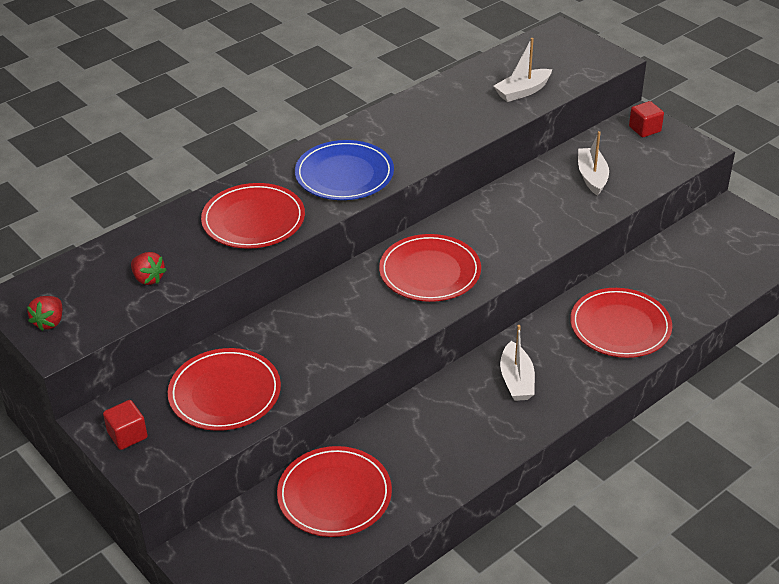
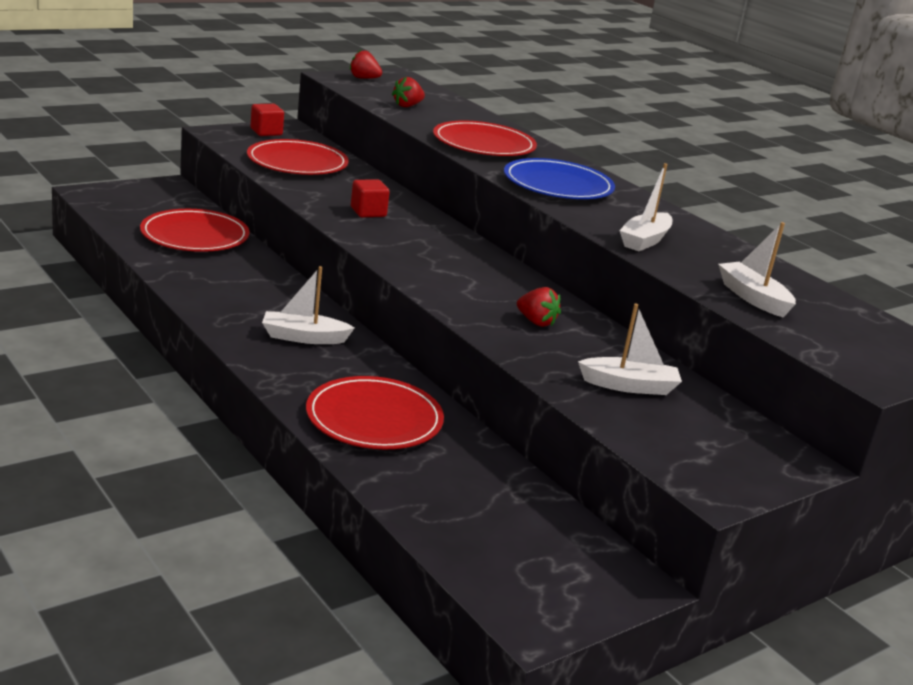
camera: 90 degrees right, 15 degrees down
red plate [379,234,481,302] -> none
red cube [629,101,664,137] -> red cube moved to [351,179,390,217]
none -> red strawberry [517,287,561,327]
none -> white boat [619,163,672,251]

